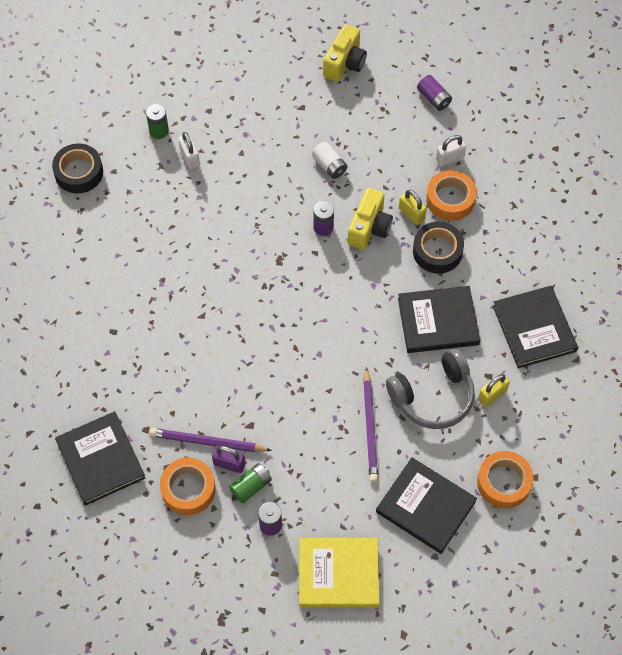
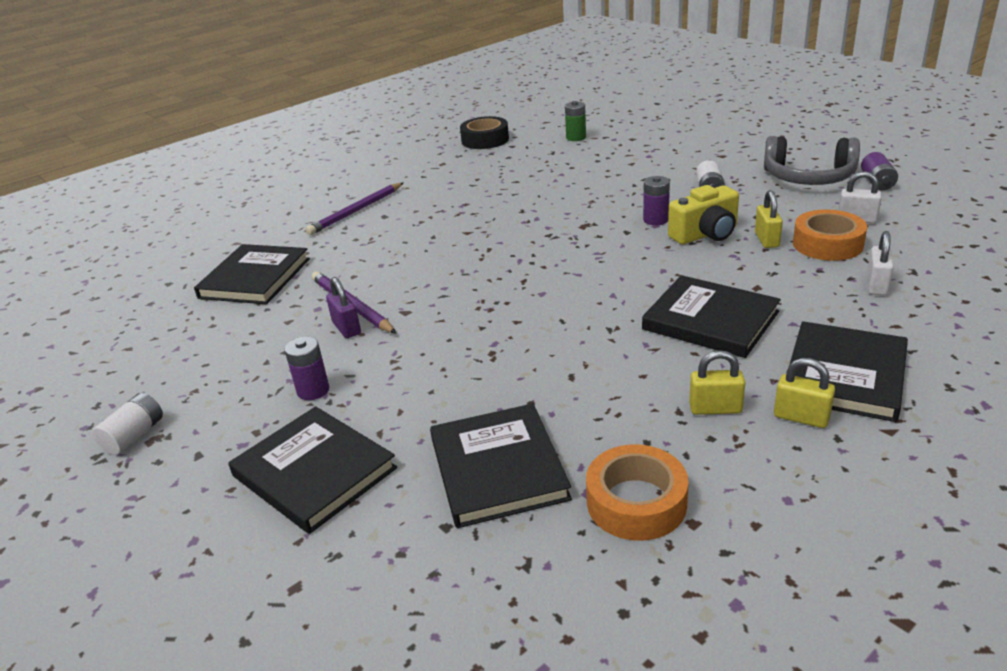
camera: 45 degrees right, 30 degrees down
orange tape [160,458,216,515] -> none
white padlock [178,132,200,169] -> white padlock moved to [867,231,894,295]
green battery [229,463,272,504] -> none
yellow book [299,538,380,607] -> black book [228,406,397,534]
yellow camera [323,24,367,82] -> none
purple pencil [363,367,378,482] -> purple pencil moved to [306,183,403,235]
grey headphones [386,349,475,429] -> grey headphones moved to [764,136,860,185]
black tape [413,222,464,274] -> none
none -> white battery [92,393,163,455]
none -> yellow padlock [774,358,835,428]

